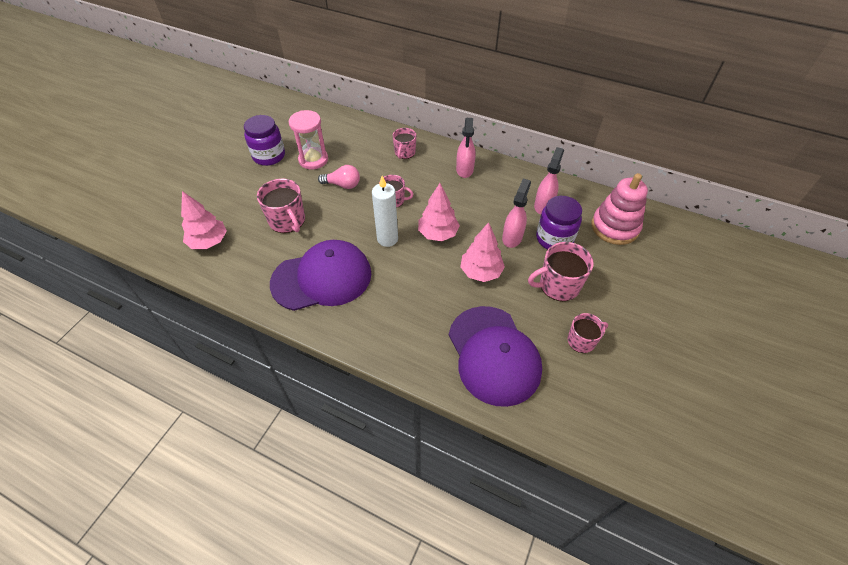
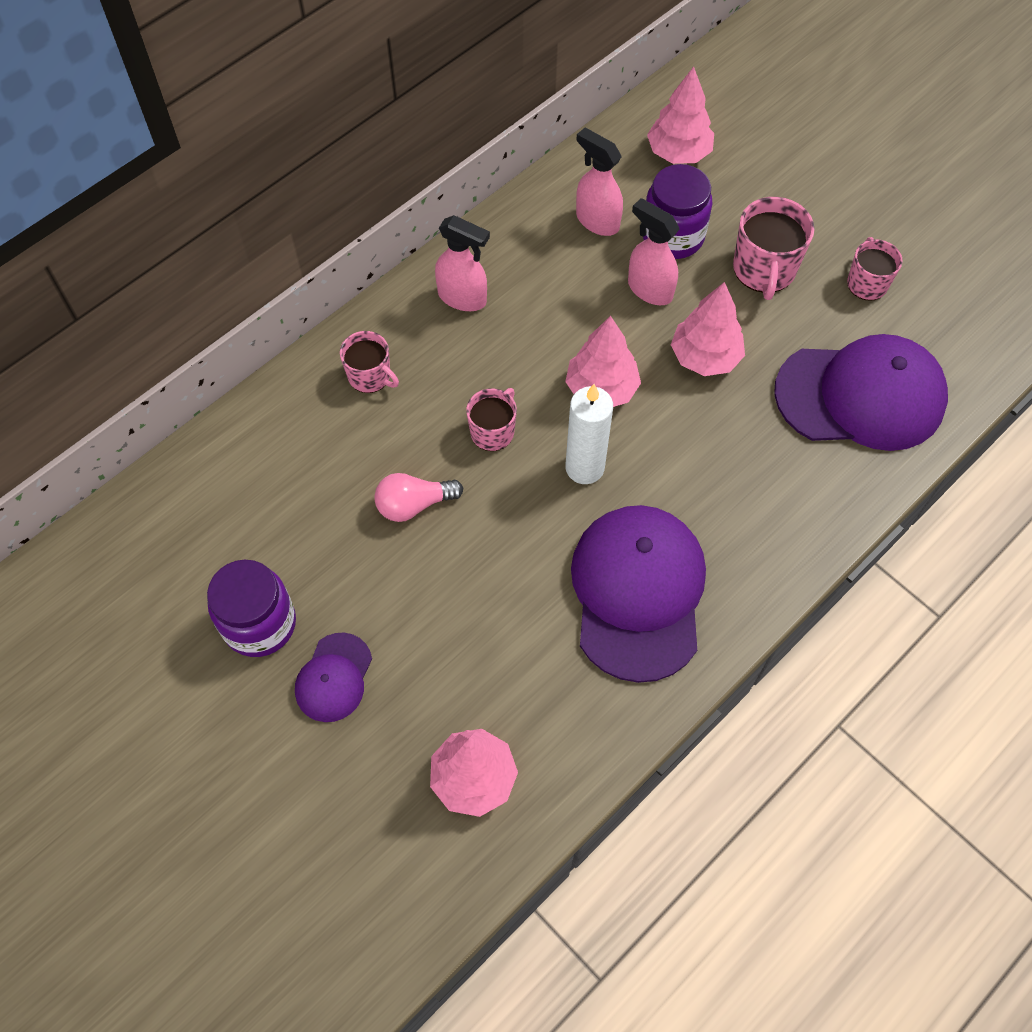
camera: 70 degrees left, 10 degrees up
pink mug [257,179,305,233] -> none
pink hourglass [289,110,328,169] -> none
pink light bulb [318,165,360,189] -> pink light bulb turned 135 degrees counterclockwise [374,473,463,522]
pink stacking toy [591,173,648,245] -> pink tree [647,67,714,164]
none -> purple cap [295,632,372,722]

